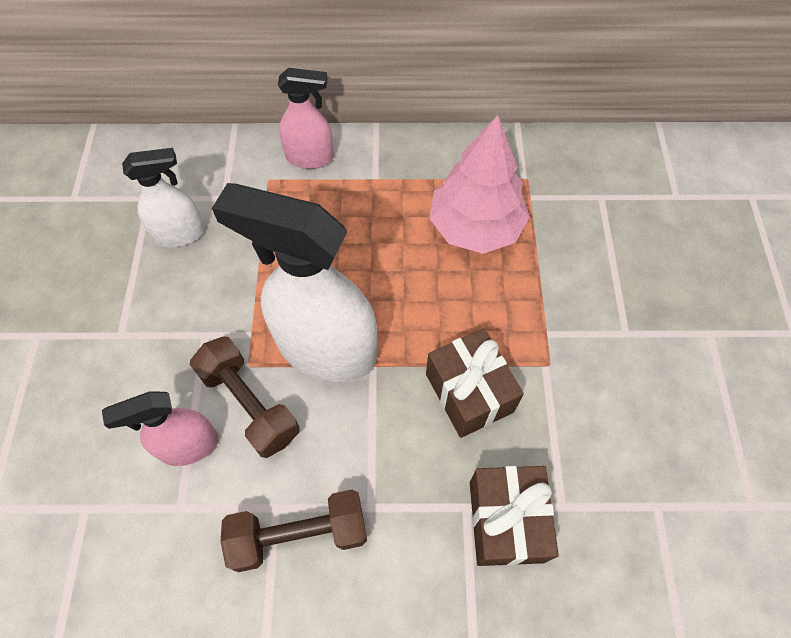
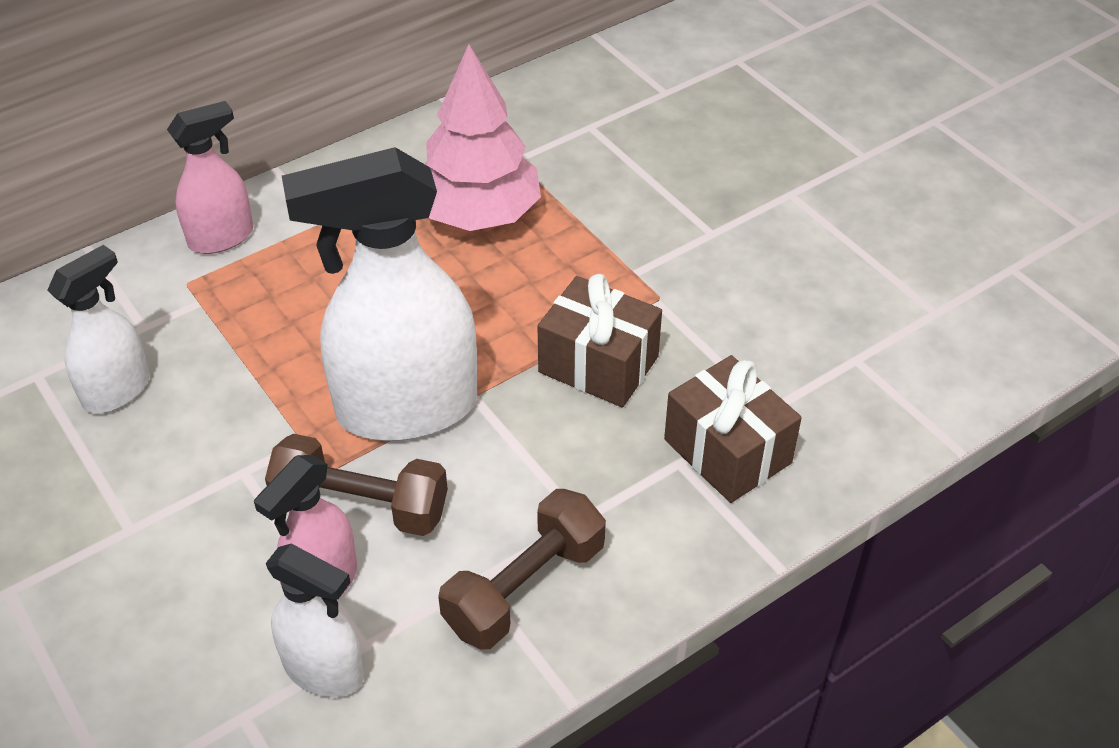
camera: 35 degrees left, 15 degrees down
none -> white spray bottle [266,543,364,697]

